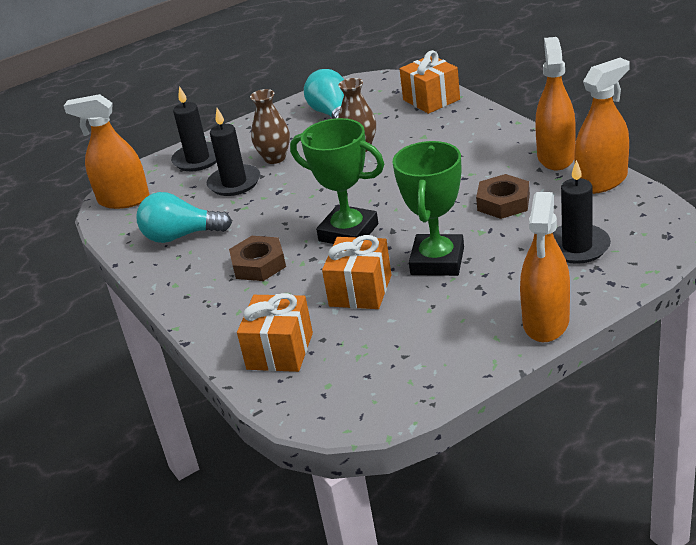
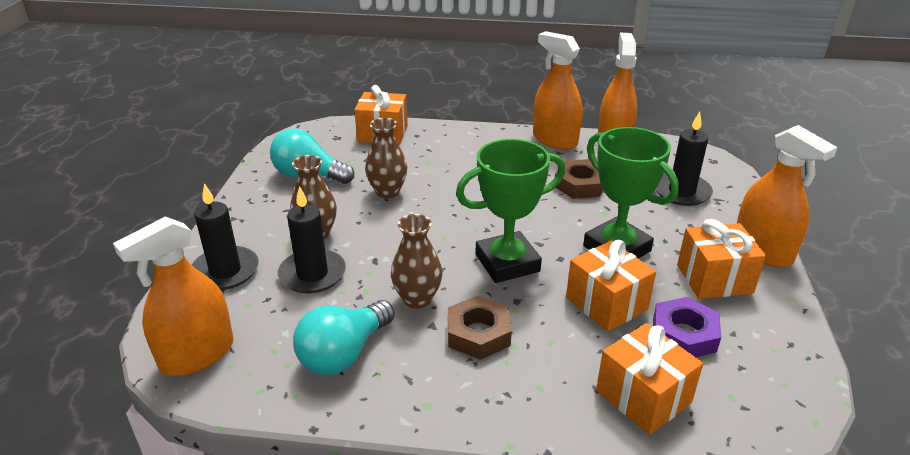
camera: 55 degrees left, 0 degrees up
none -> brown vase [391,214,443,309]
none -> purple nut [653,297,721,357]
none -> orange gift [677,219,766,299]

